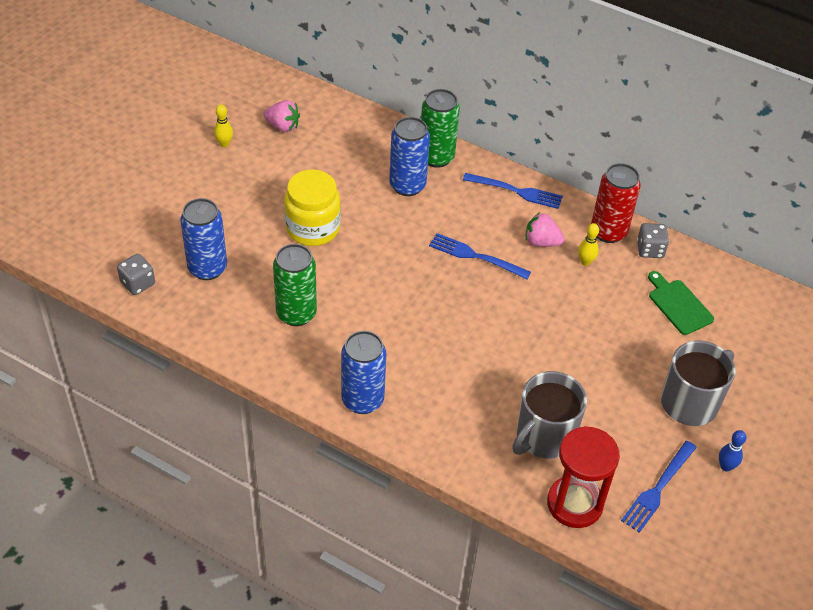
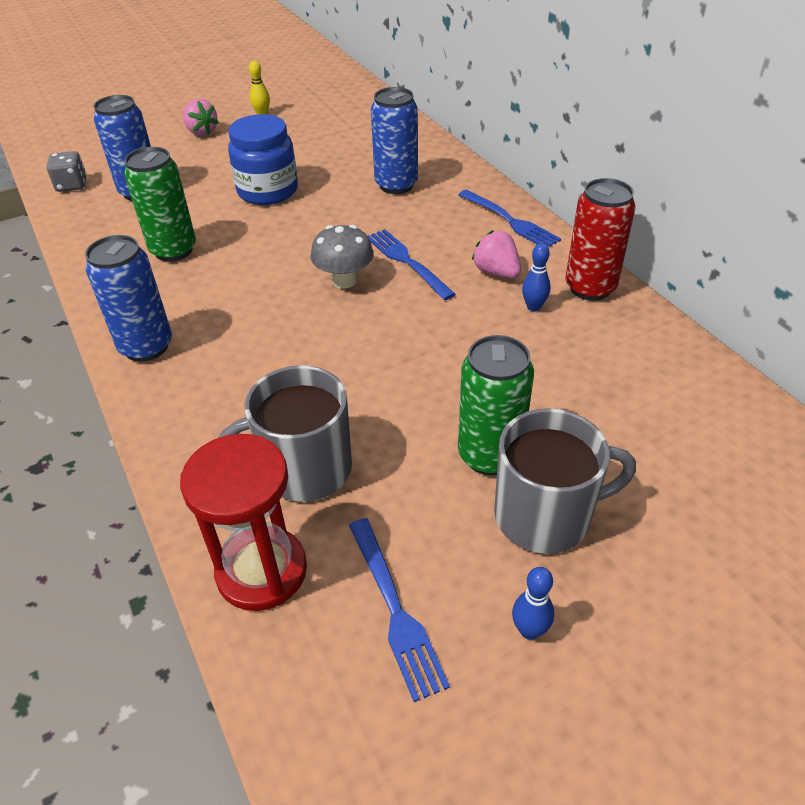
camera: 35 degrees right, 5 degrees down
pink strawberry [263,100,300,132] -> pink strawberry moved to [183,99,219,136]
yellow jar [284,170,341,246] -> blue jar [228,114,298,205]
green can [421,89,460,168] -> green can moved to [458,335,534,475]
yellow bowling pin [578,223,599,266] -> blue bowling pin [522,243,551,312]
blue fork [621,441,697,533] -> blue fork turned 90 degrees counterclockwise [349,518,450,702]
grey dice [637,223,669,258] -> none
green cutting board [648,271,714,335] -> none
none -> grey mushroom [310,225,374,289]

